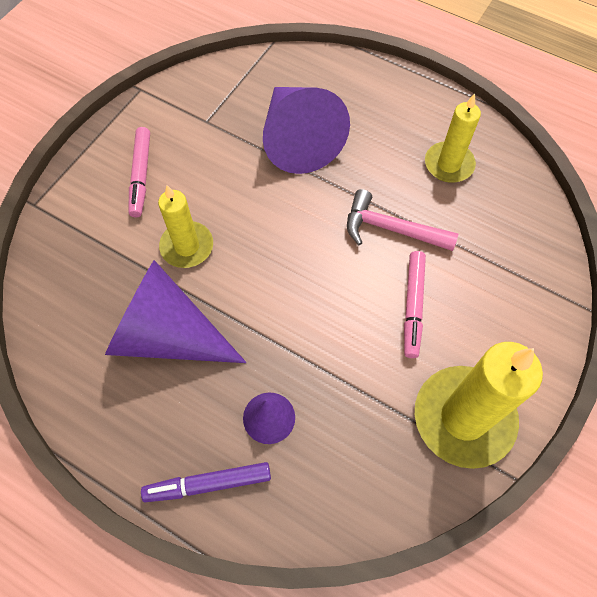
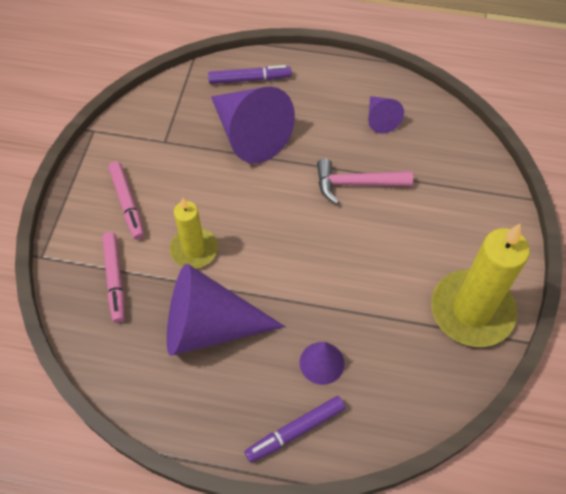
camera: 20 degrees left, 5 degrees down
pink marker [404,251,426,358] -> pink marker moved to [102,232,125,323]
yellow candle [425,93,481,183] -> purple cone [368,96,404,133]
none -> purple marker [208,65,292,84]

